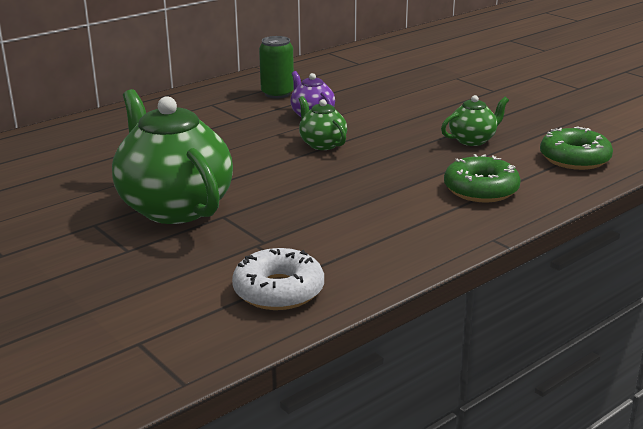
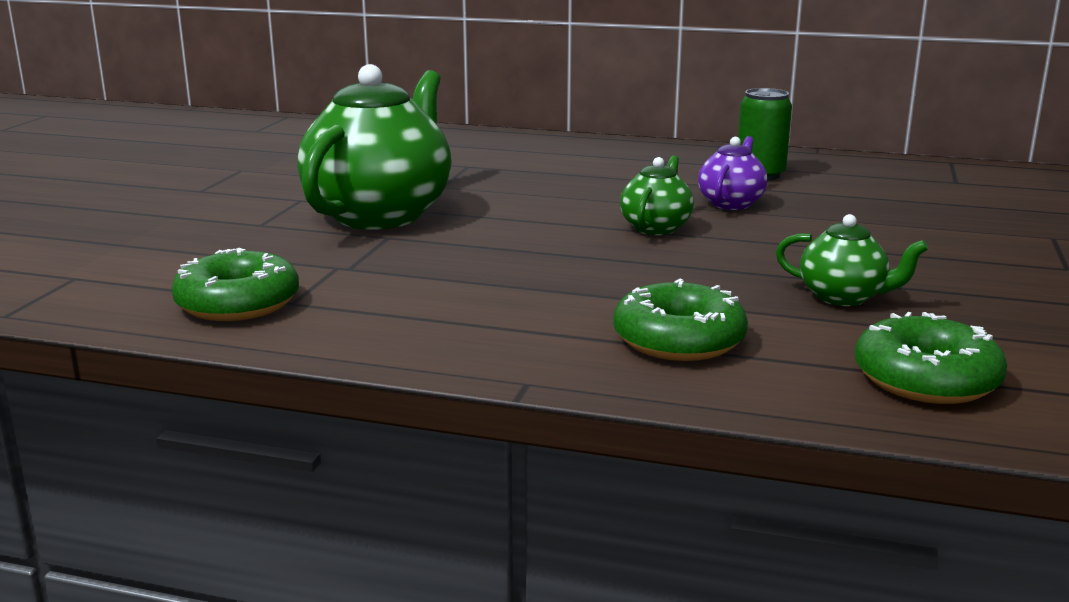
camera: 55 degrees right, 5 degrees down
white donut [232,248,324,310] -> green donut [171,248,299,321]

